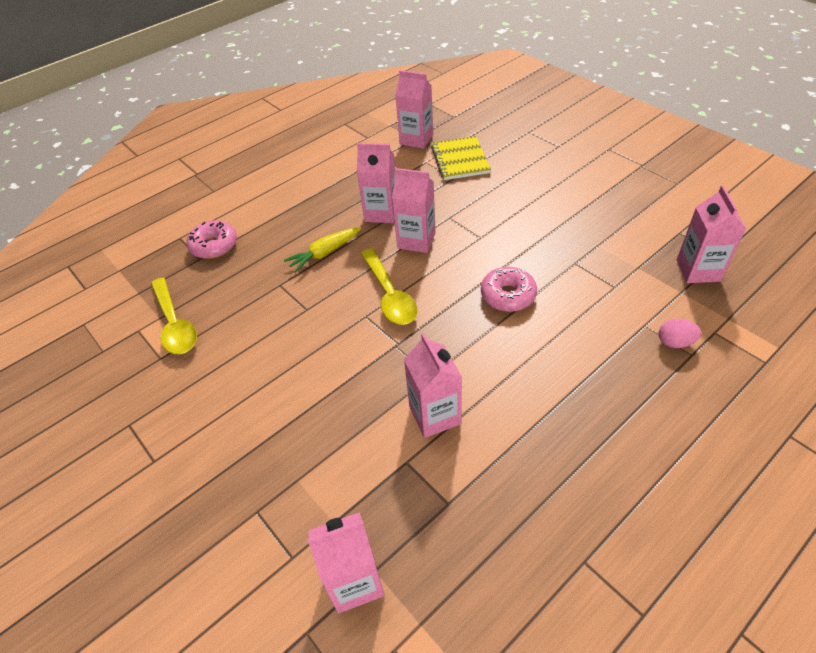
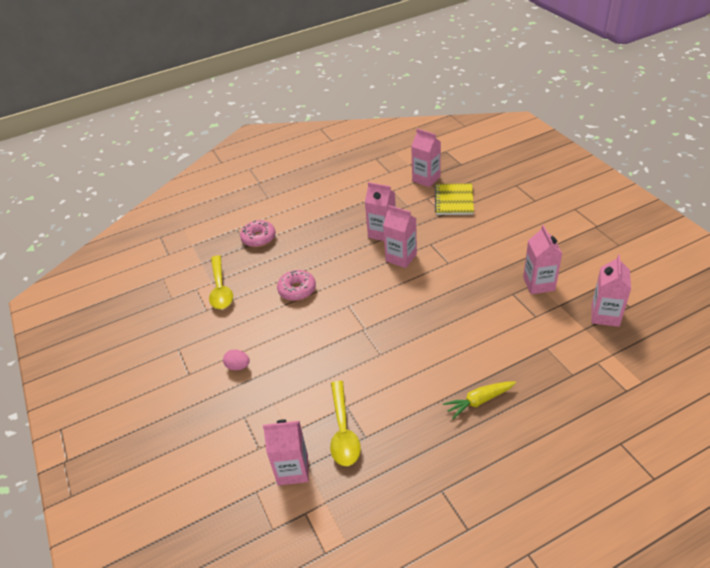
camera: 15 degrees right, 5 degrees down
yellow carrot [284,227,361,272] -> yellow carrot moved to [443,381,516,419]
yellow spoon [361,249,417,325] -> yellow spoon moved to [330,381,361,466]
pink carton [404,333,462,438] -> pink carton moved to [523,225,562,294]
pink donut [481,267,537,312] -> pink donut moved to [277,270,316,301]
pink egg [659,319,701,348] -> pink egg moved to [223,349,250,371]

